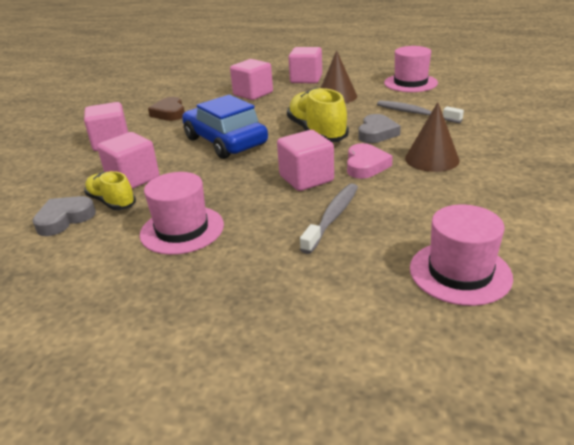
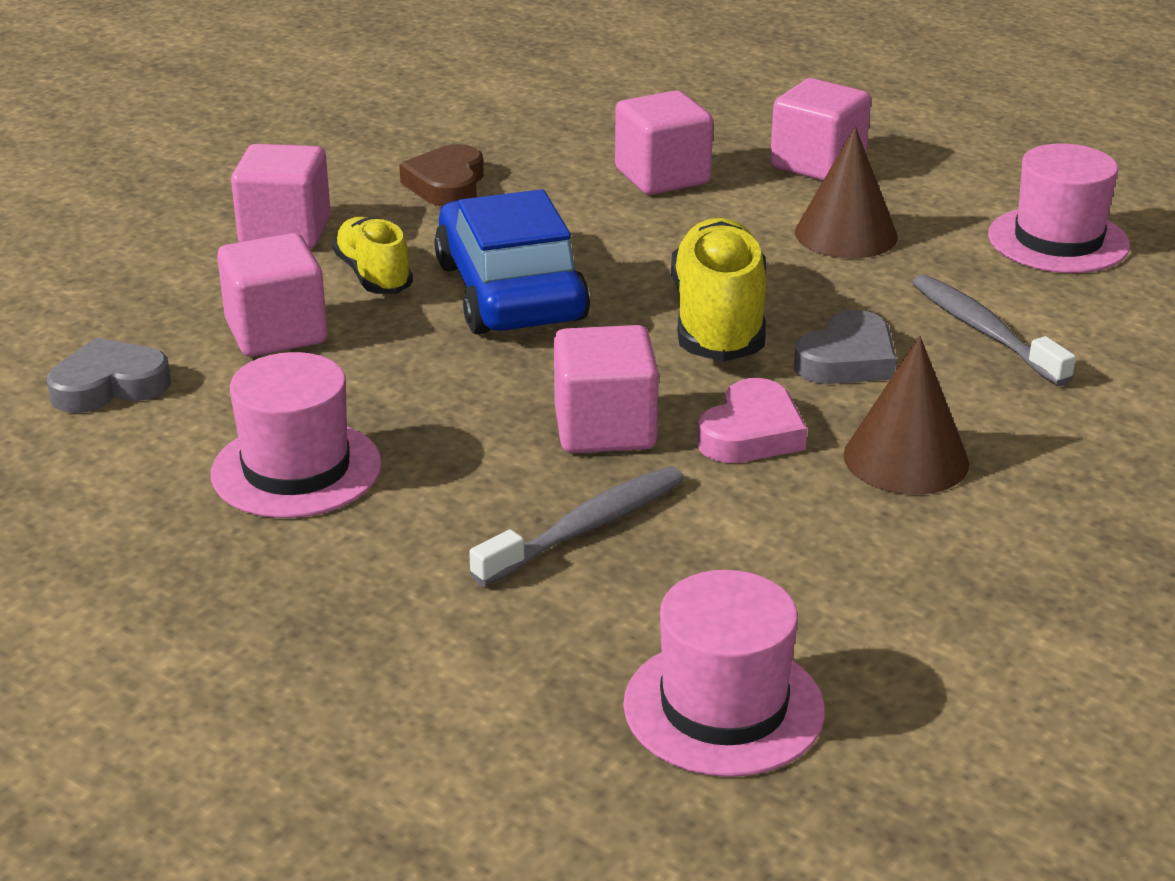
camera: 20 degrees right, 0 degrees up
yellow shoe [84,171,136,210] -> yellow shoe moved to [333,217,413,294]

